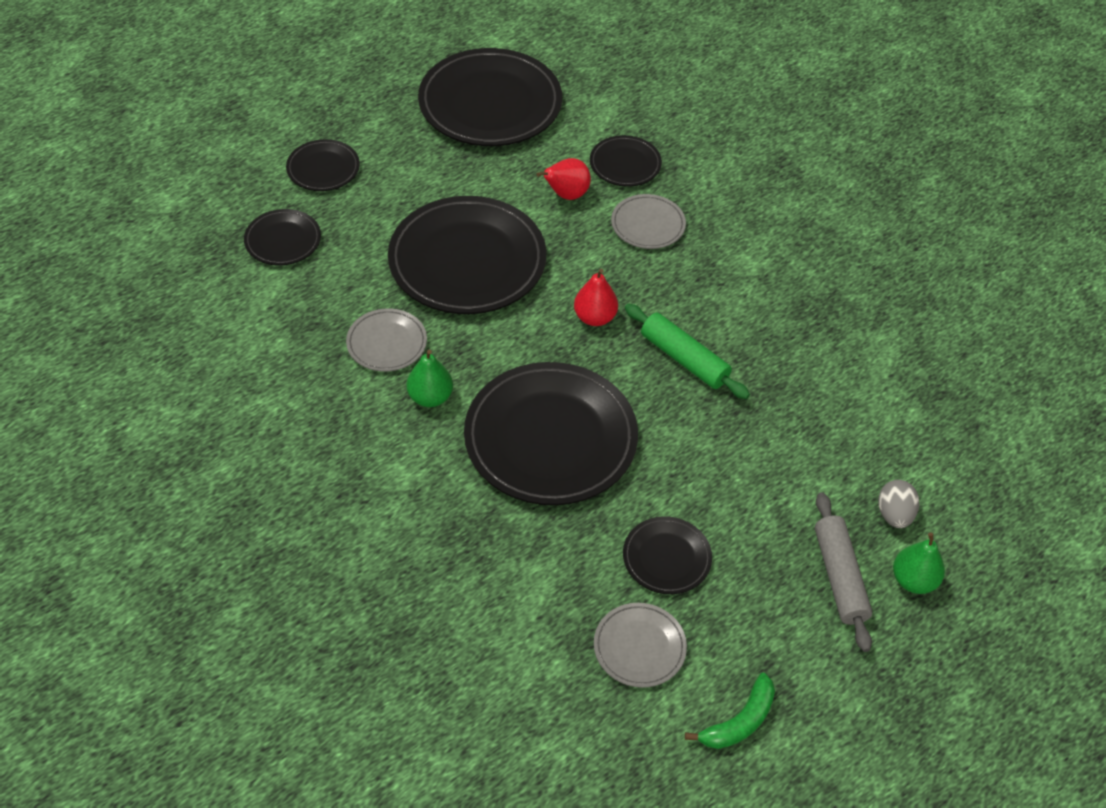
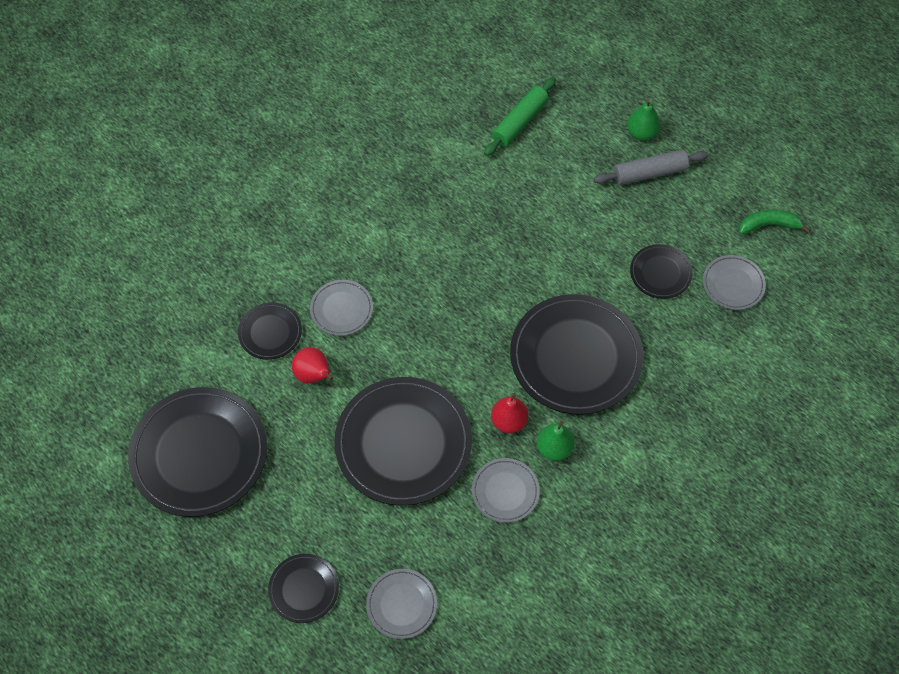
camera: 95 degrees left, 10 degrees up
black plate [244,209,321,265] -> grey plate [366,569,437,639]
red pear [574,269,618,326] -> red pear moved to [491,393,528,433]
green rolling pin [625,304,750,399] -> green rolling pin moved to [484,77,556,156]
green banana [685,673,775,749] -> green banana turned 45 degrees counterclockwise [739,210,810,234]
grey egg [878,480,919,528] -> none

